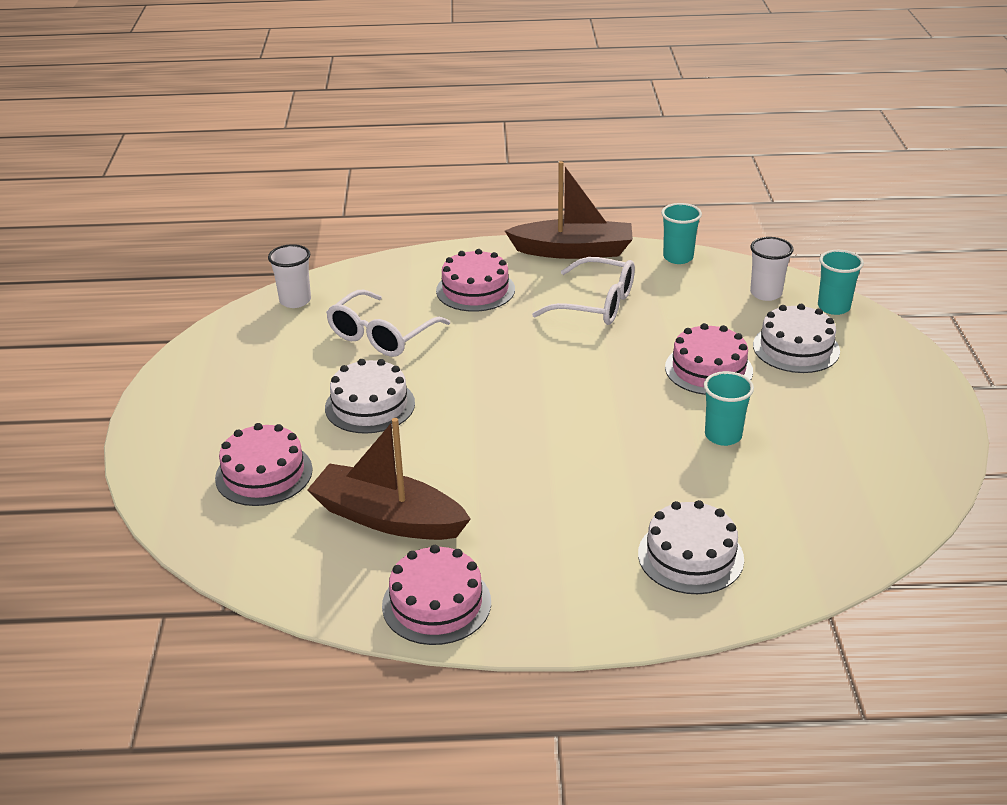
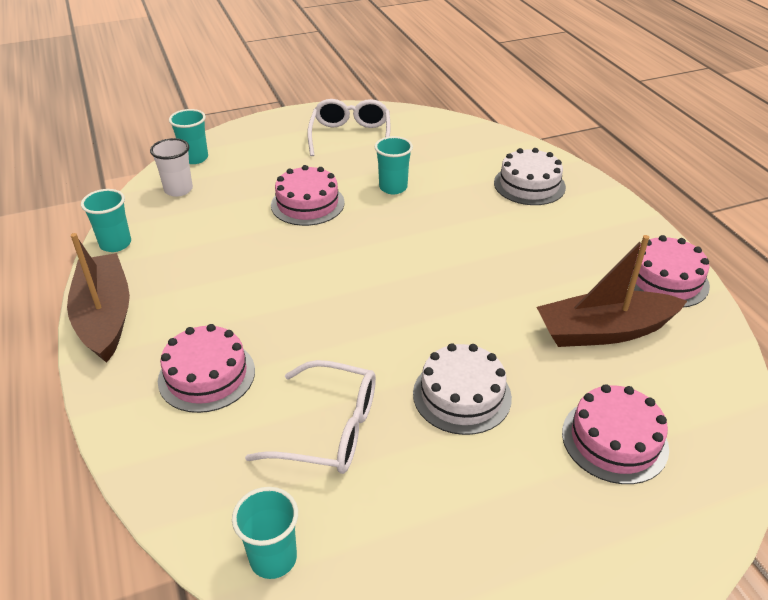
camera: 110 degrees left, 5 degrees up
white cup [268,244,311,308] -> turquoise cup [232,487,298,579]
brown boat [307,418,471,540] -> brown boat turned 75 degrees clockwise [537,235,687,347]
white glasses [532,257,635,325] -> white glasses moved to [308,99,391,156]
white cake [753,304,840,373] -> none

